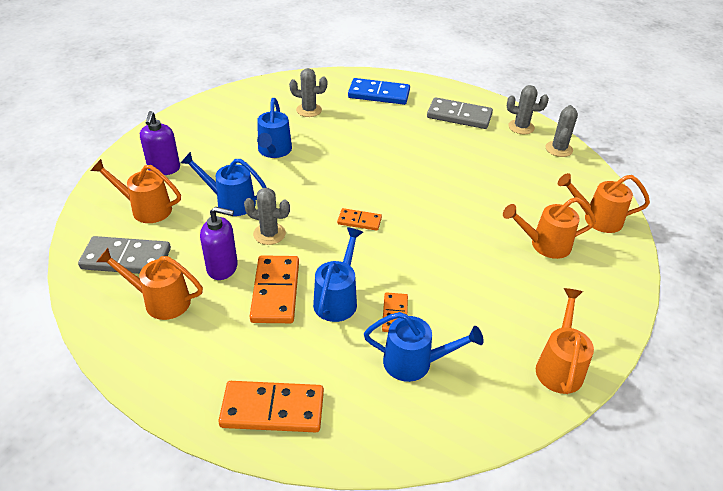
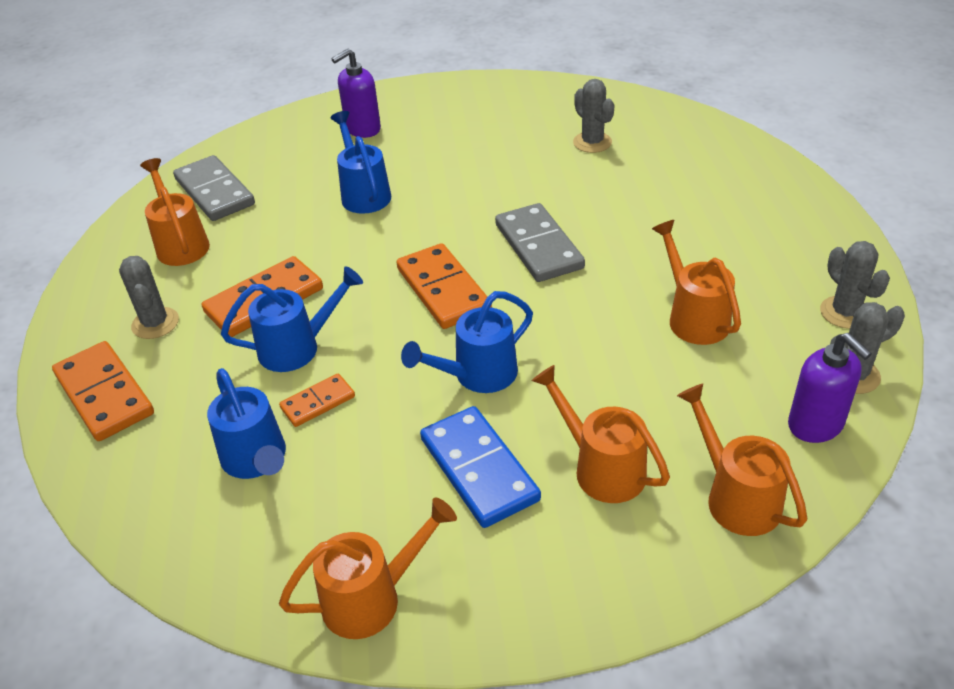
camera: 55 degrees right, 0 degrees up
orange watering can [91,159,181,223] -> orange watering can moved to [652,220,741,345]
purple soap dispenser [200,207,238,280] -> purple soap dispenser moved to [788,333,872,443]
grey cactus [244,188,290,245] -> grey cactus moved to [119,256,179,339]
blue watering can [257,98,292,158] -> blue watering can moved to [401,291,533,393]
orange domino [337,208,382,231] -> orange domino [397,243,492,329], size x1.79
blue domino [348,78,410,105] -> blue domino moved to [420,406,541,528]
grey domino [427,97,493,129] -> grey domino moved to [495,203,585,282]

